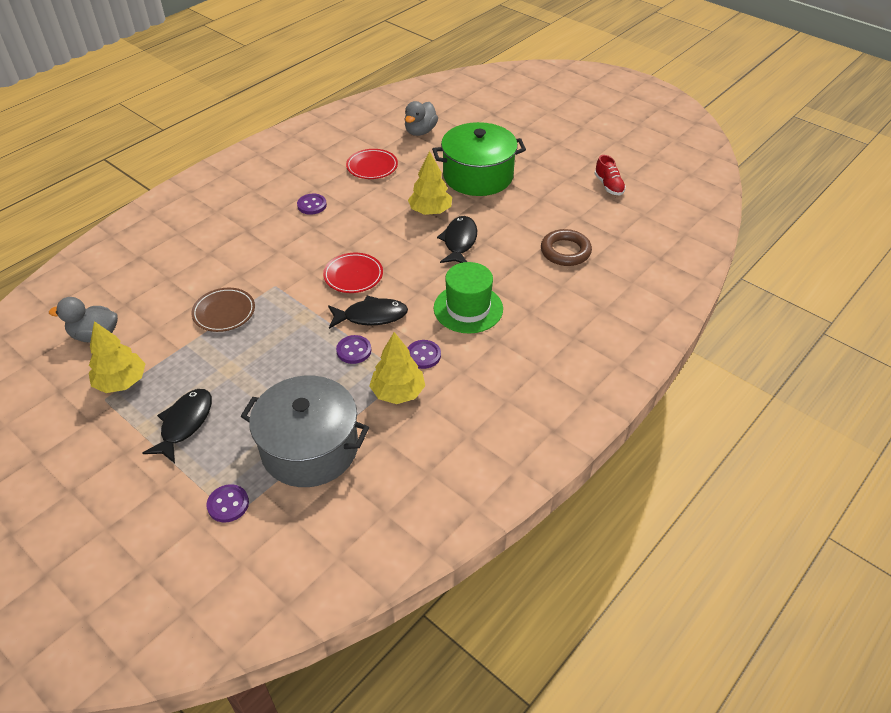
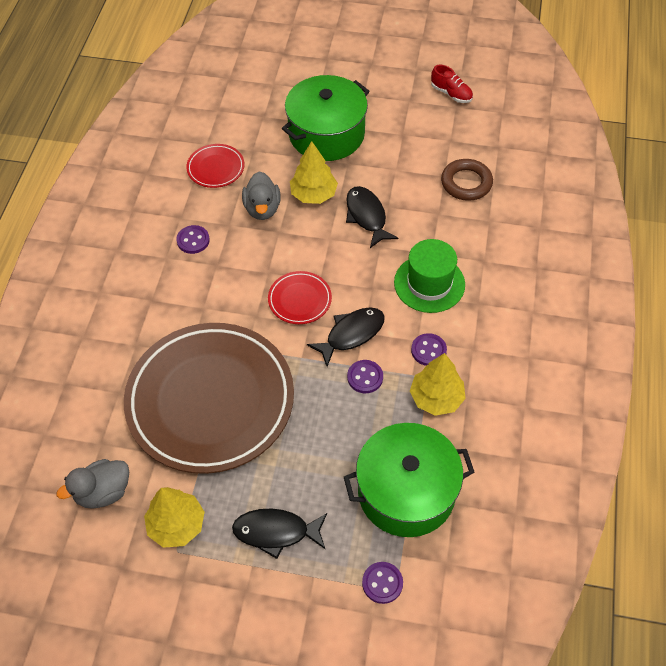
camera: 30 degrees left, 10 degrees up
black fish [142,389,212,463] -> black fish turned 75 degrees counterclockwise [232,508,327,559]
brown plate [192,288,255,332] -> brown plate [124,323,294,474], size x2.47
grey pot [241,376,369,487] -> green pot [344,423,474,537]
grey duck [404,101,438,136] -> grey duck moved to [242,171,280,220]

